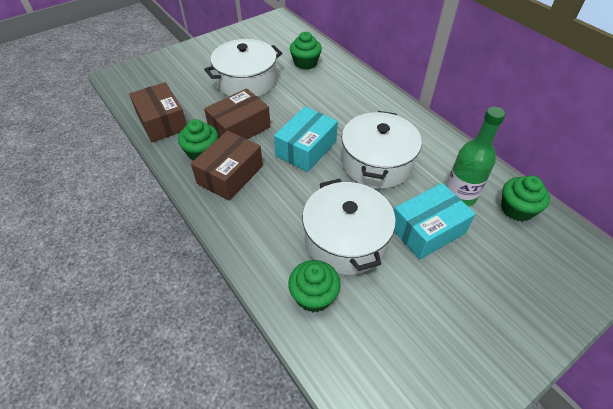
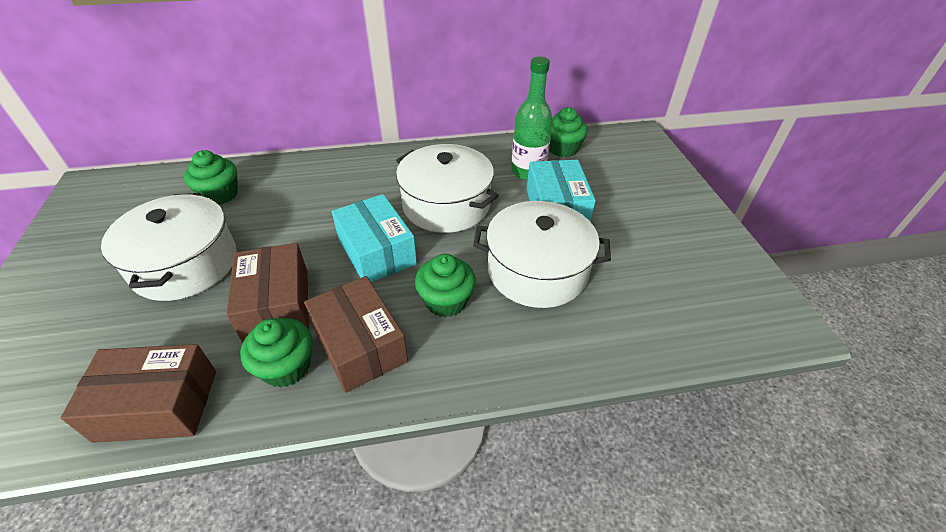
camera: 65 degrees left, 5 degrees down
green cupcake [288,260,341,312] -> green cupcake moved to [415,254,476,317]

